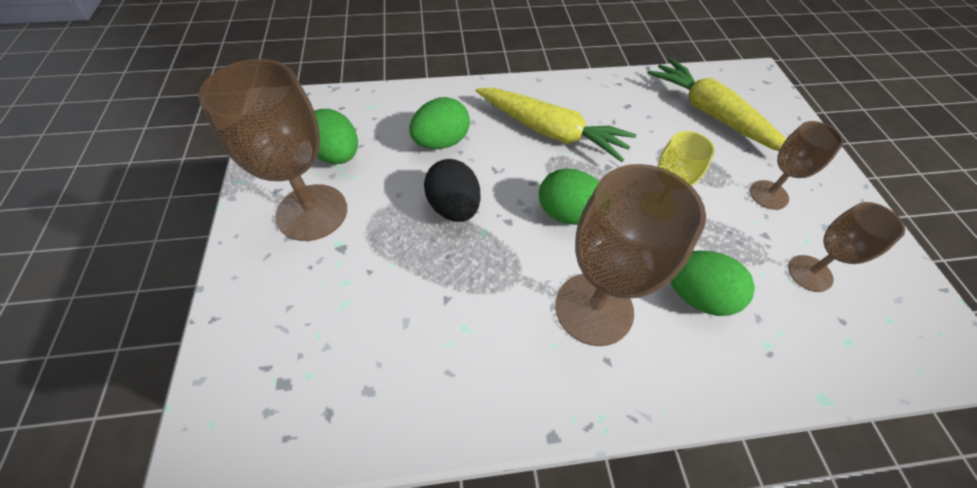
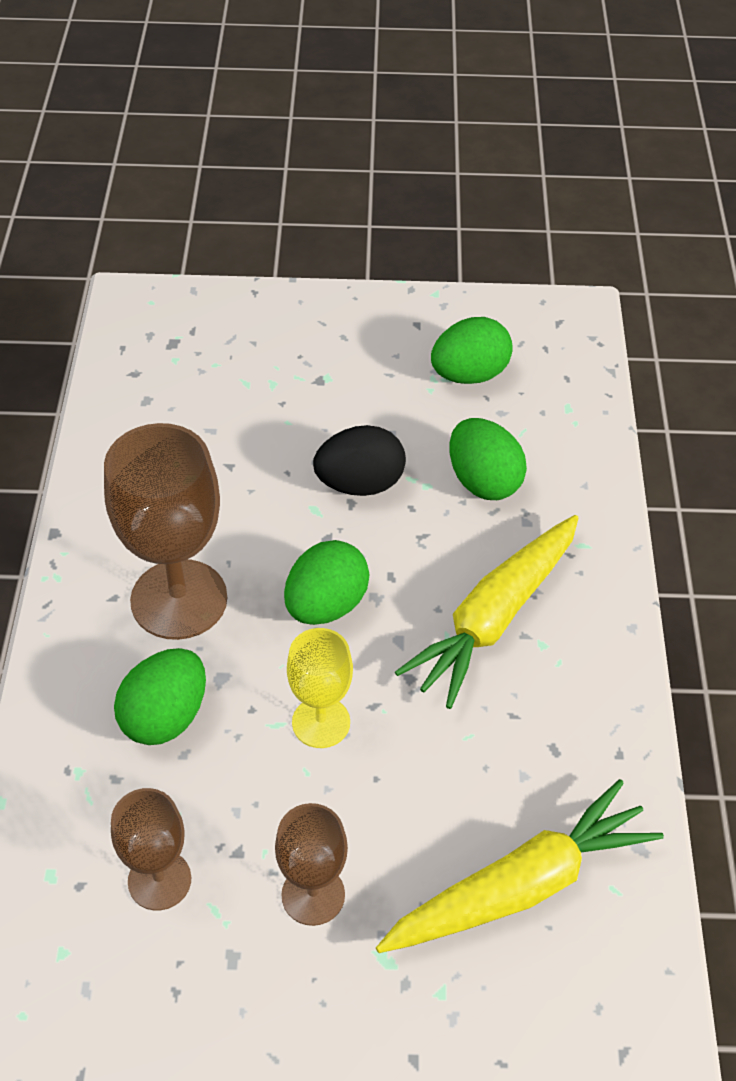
camera: 100 degrees right, 5 degrees down
brown goblet [198,59,347,241] -> none

